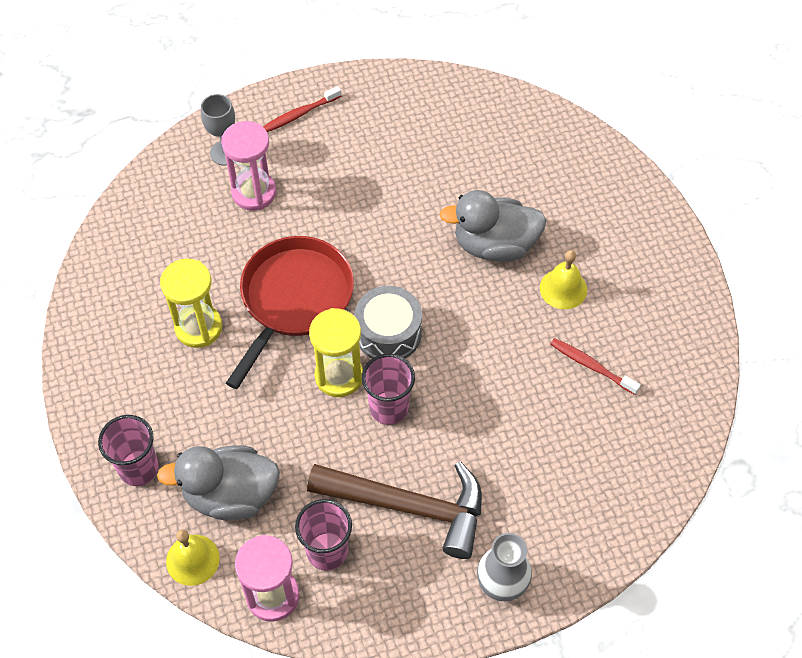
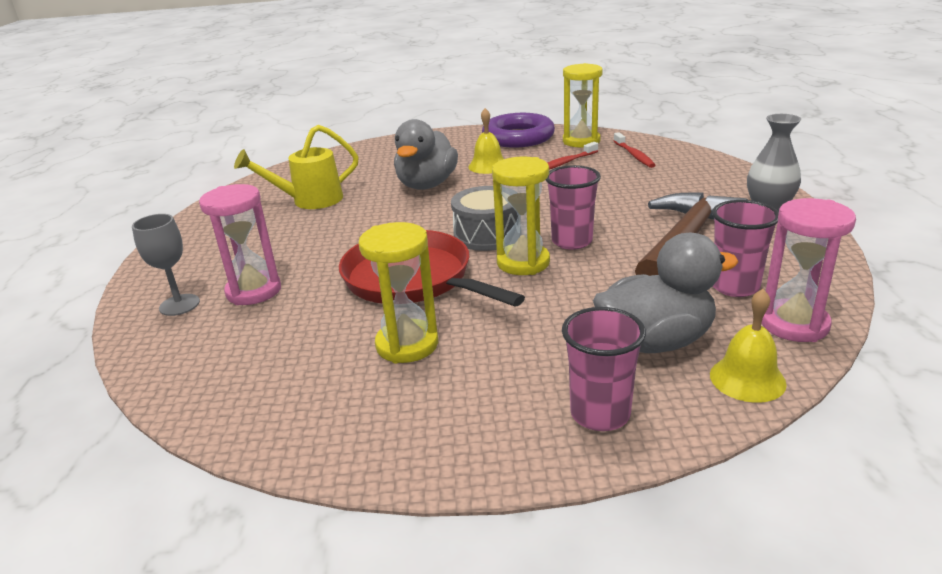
camera: 70 degrees left, 30 degrees down
grey duck [157,446,280,520] -> grey duck turned 120 degrees counterclockwise [593,233,739,353]
red toothbrush [263,86,341,132] -> red toothbrush moved to [614,132,655,168]
none -> yellow watering can [234,125,359,209]
none -> purple ring [482,113,555,148]
none -> yellow hourglass [563,63,603,148]

